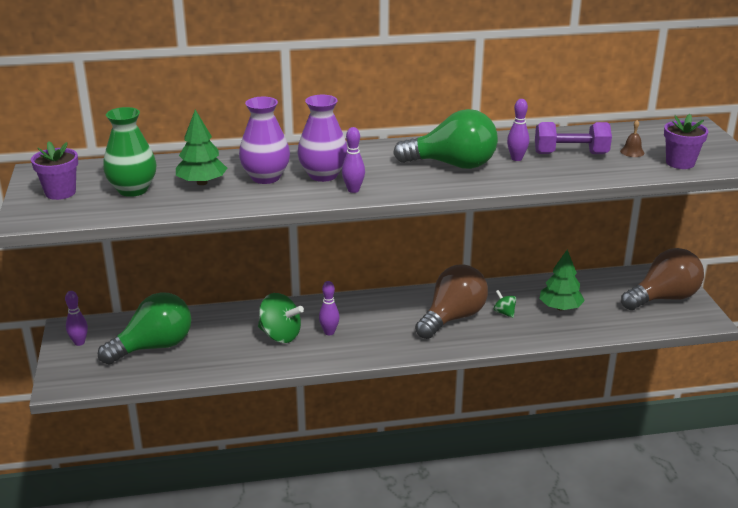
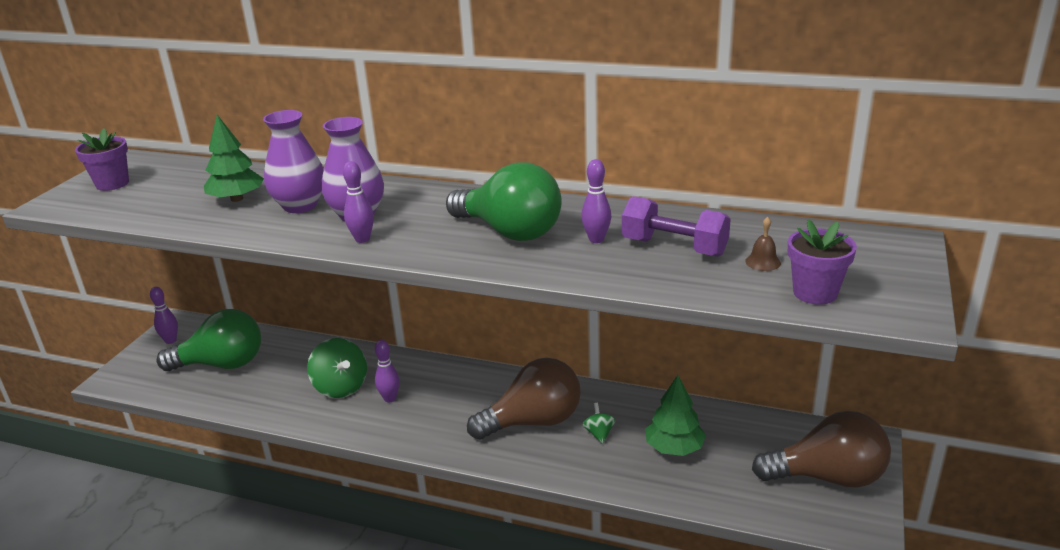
camera: 30 degrees right, 0 degrees up
green vase [103,107,157,197] -> none

